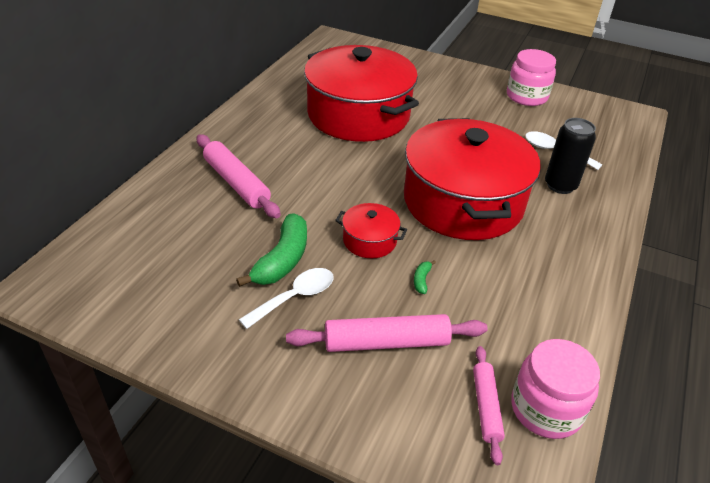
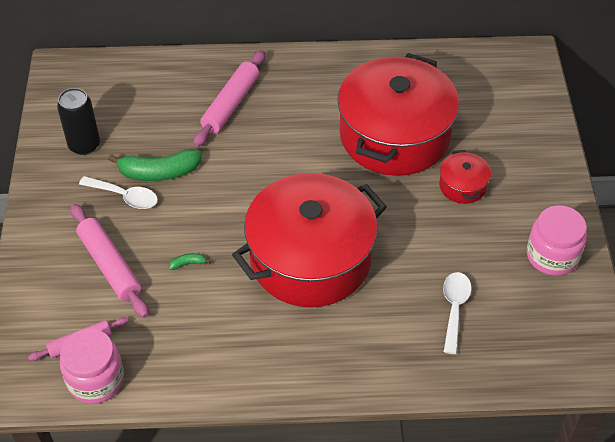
camera: 65 degrees right, 10 degrees up
red pot [335,203,407,258] -> red pot moved to [439,150,491,204]
black can [545,118,596,194] -> black can moved to [57,88,100,155]

